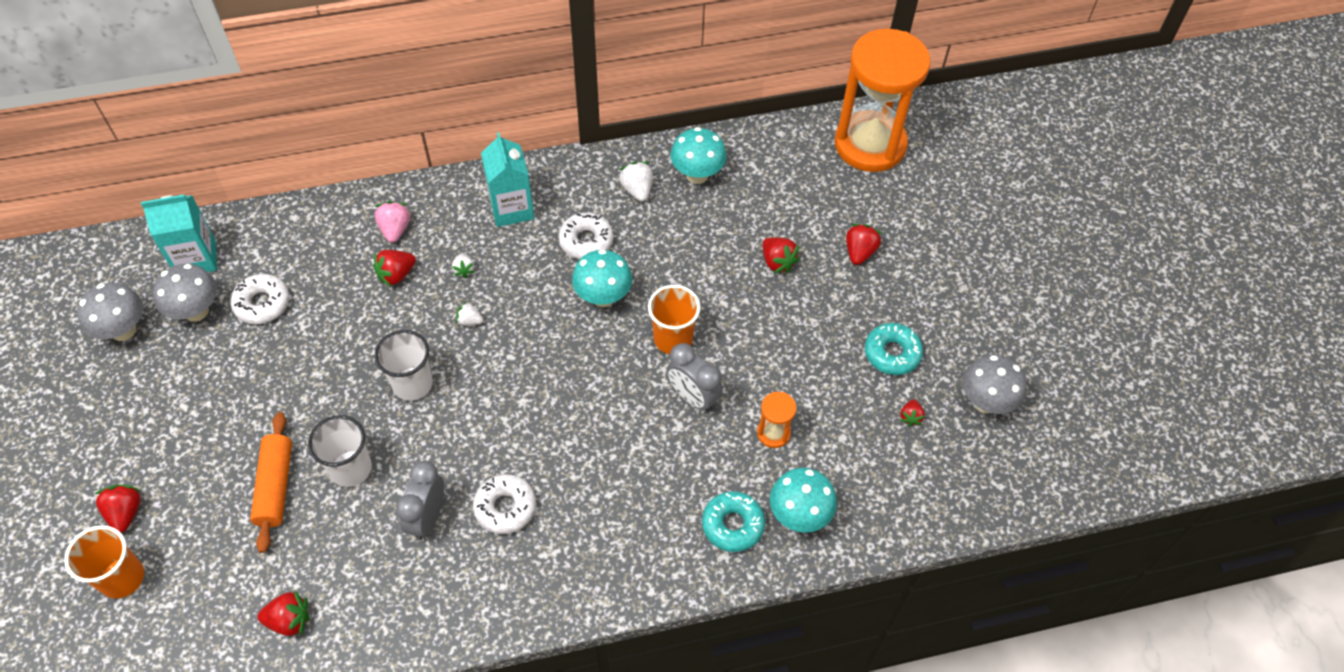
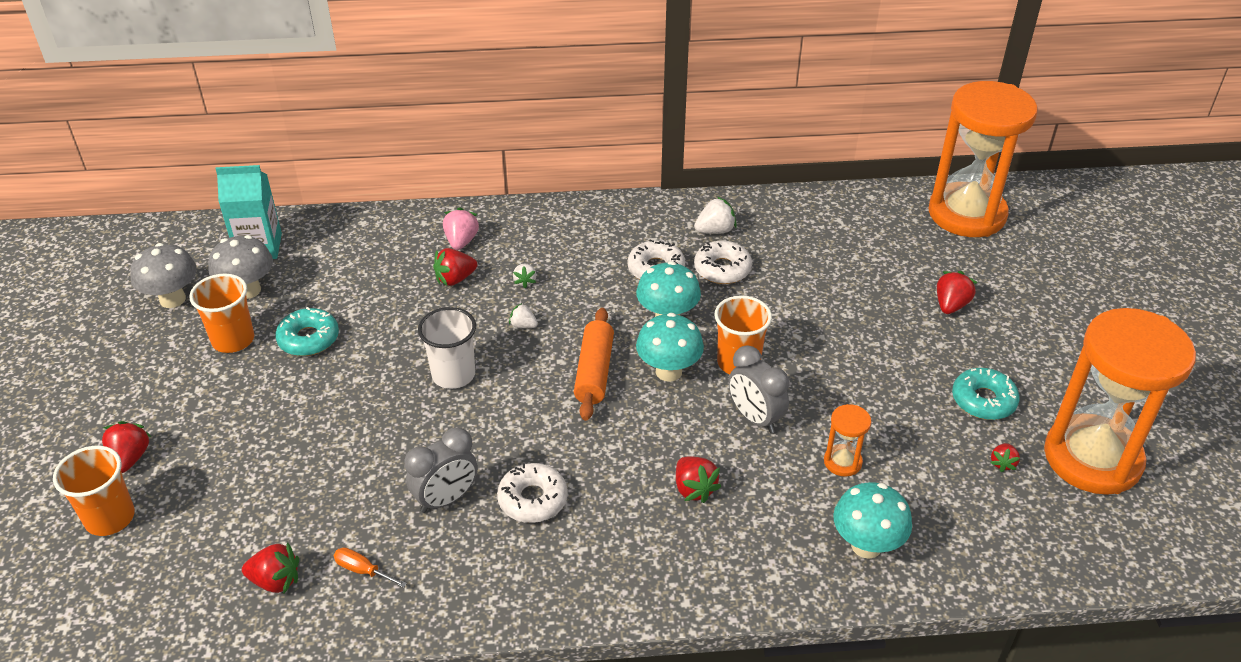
camera: 10 degrees right, 15 degrees down
white donut [231,274,289,324] -> white donut moved to [694,241,752,284]
orange rolling pin [250,412,292,553] -> orange rolling pin moved to [574,308,614,421]
white cup [308,415,372,487] -> none
grey clock [396,461,444,540] -> grey clock turned 150 degrees counterclockwise [405,427,478,513]
turquoise carton [481,132,534,227] -> none
white strawberry [618,161,653,202] -> white strawberry turned 75 degrees clockwise [694,197,737,234]
turquoise mushroom [671,127,727,184] -> turquoise mushroom moved to [636,313,704,382]
turquoise donut [702,491,765,552] -> turquoise donut moved to [276,307,339,356]
red strawberry [762,237,800,274] -> red strawberry moved to [676,456,721,503]
grey mushroom [963,355,1027,414] -> orange hourglass [1044,308,1196,495]
none -> orange cup [189,274,254,353]
none -> orange screwdriver [333,547,407,588]

